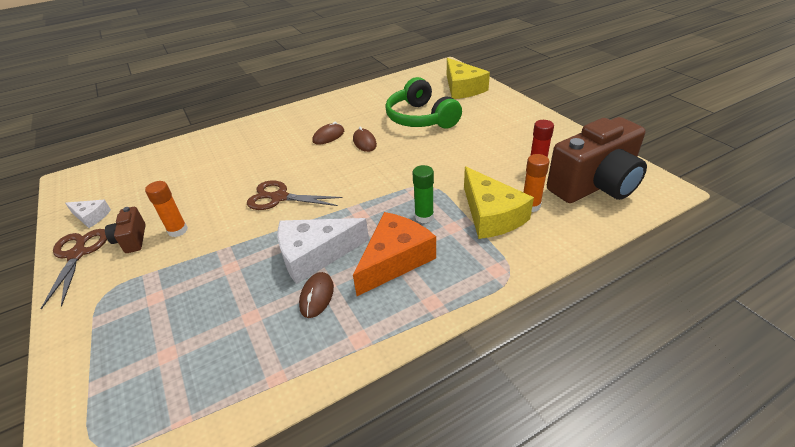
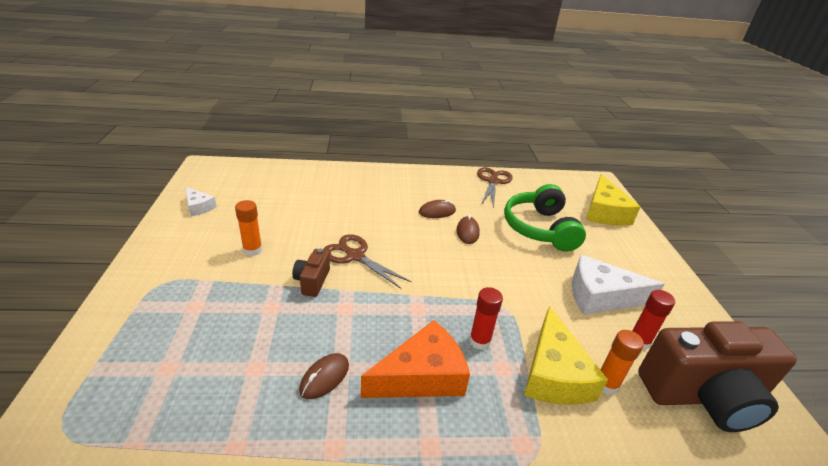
camera: 20 degrees right, 5 degrees down
brown scissors [41,229,107,309] -> brown scissors moved to [477,167,513,208]
brown camera [105,207,146,253] -> brown camera moved to [292,249,330,297]
white cheese [278,218,369,284] -> white cheese moved to [572,255,664,315]
green glue stick [413,165,434,223] -> red glue stick [469,287,503,350]

